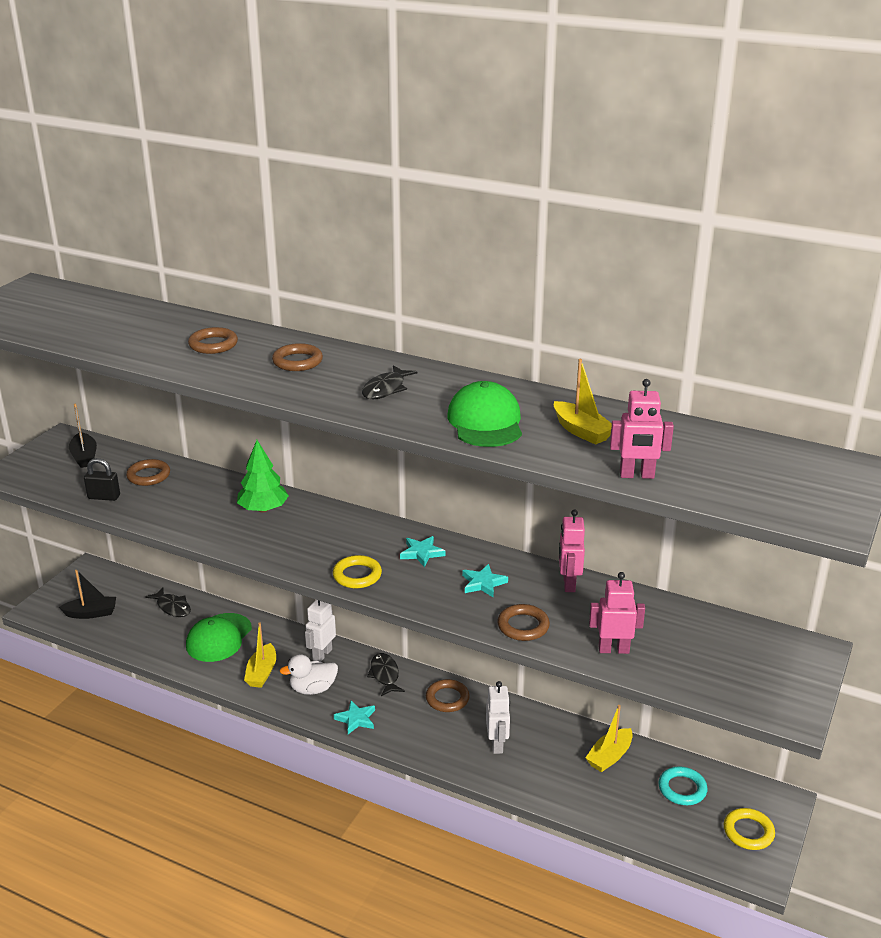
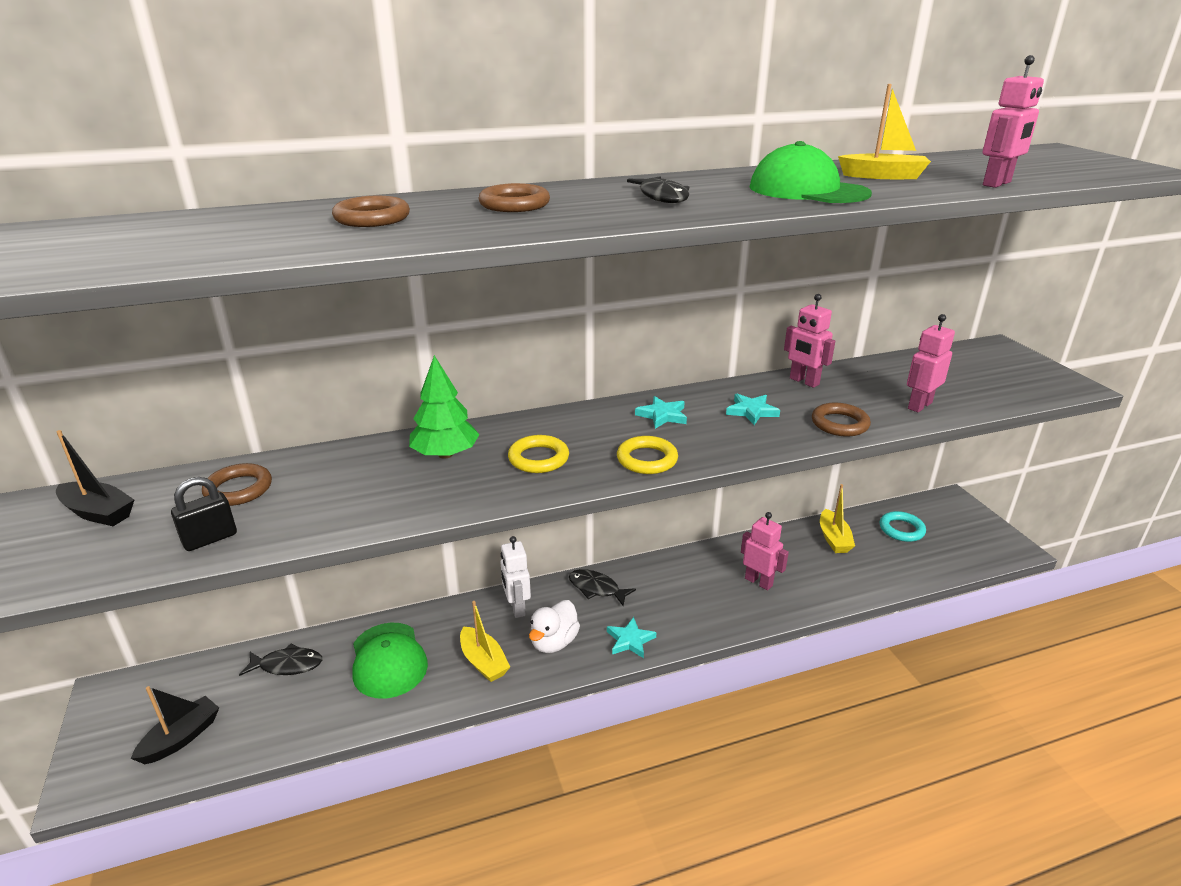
camera: 45 degrees left, 0 degrees up
brown ring [426,679,470,712] -> none
white robot [486,681,510,754] -> pink robot [741,512,789,590]
yellow ring [724,808,775,850] -> yellow ring moved to [508,435,569,473]

